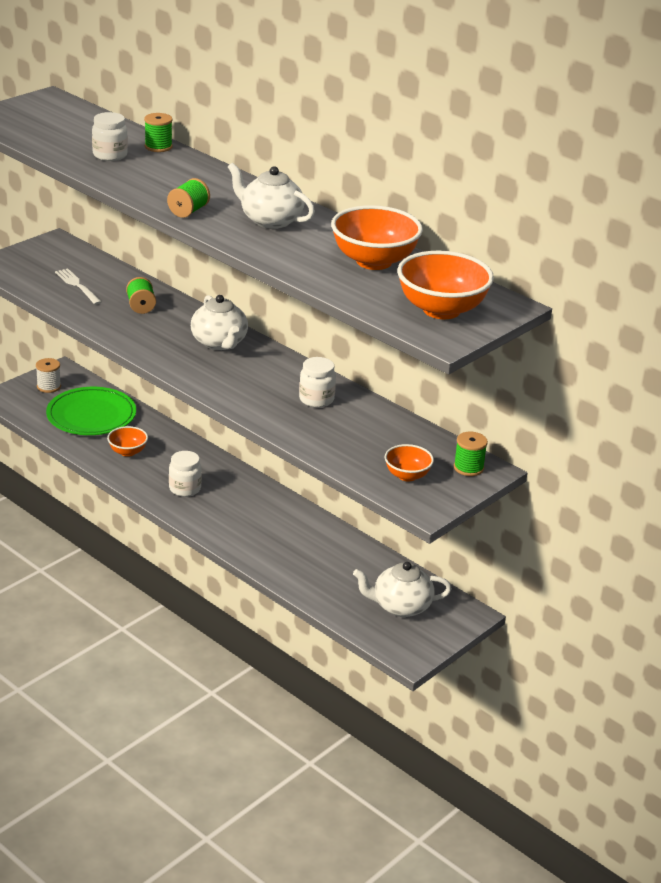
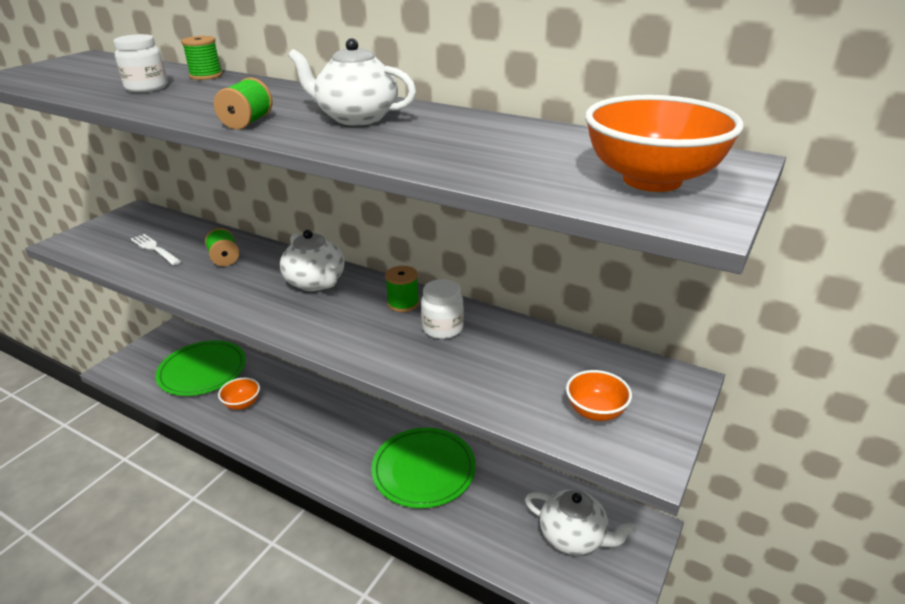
camera: 10 degrees left, 0 degrees up
white spool [36,358,61,393] -> none
white jar [169,451,202,497] -> none
orange bowl [331,205,423,270] -> none
white teapot [353,562,452,617] -> white teapot turned 135 degrees counterclockwise [525,490,636,555]
green spool [454,432,488,476] -> green spool moved to [385,266,419,312]
none -> green plate [371,428,476,508]

